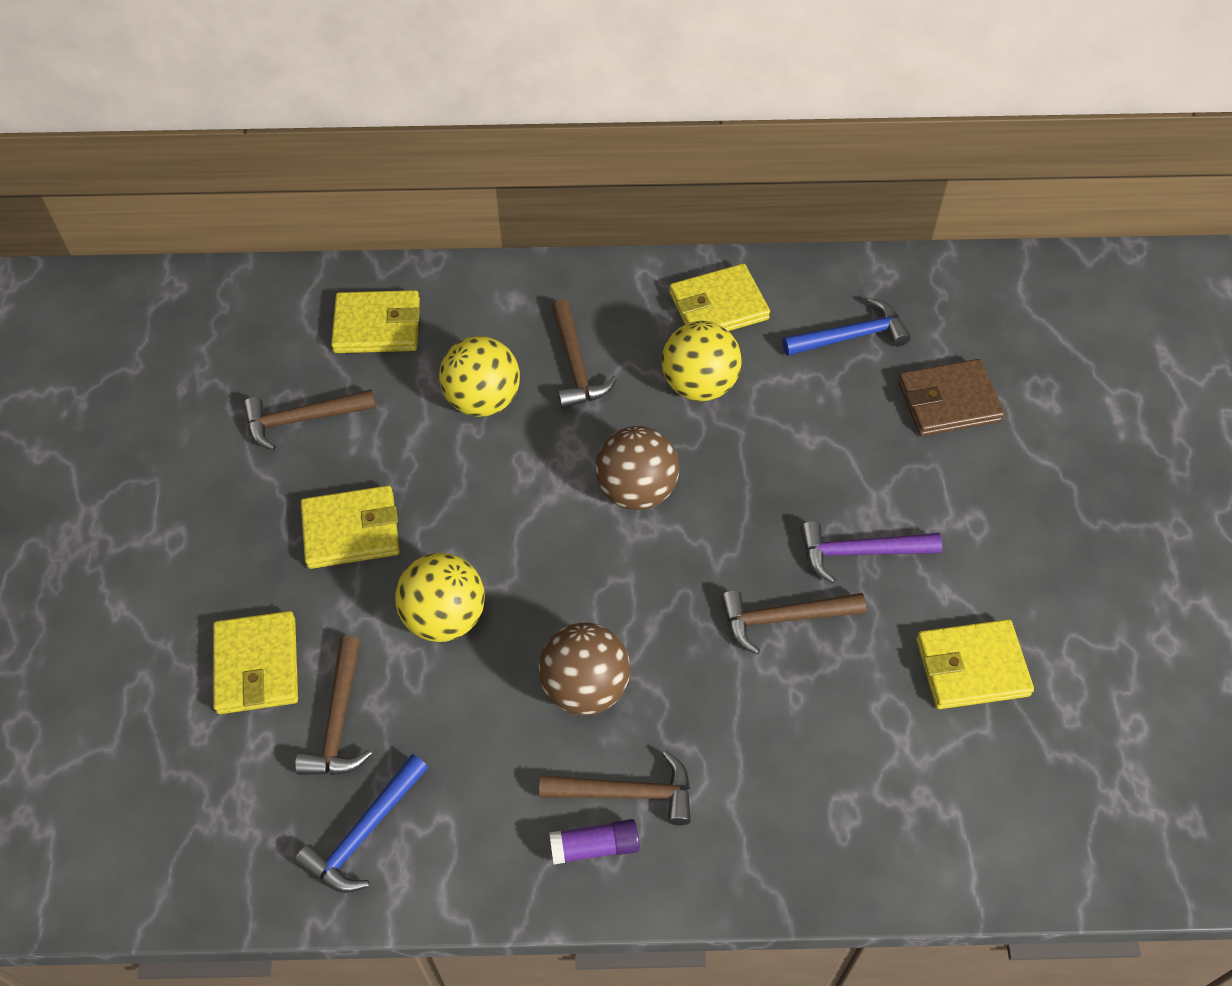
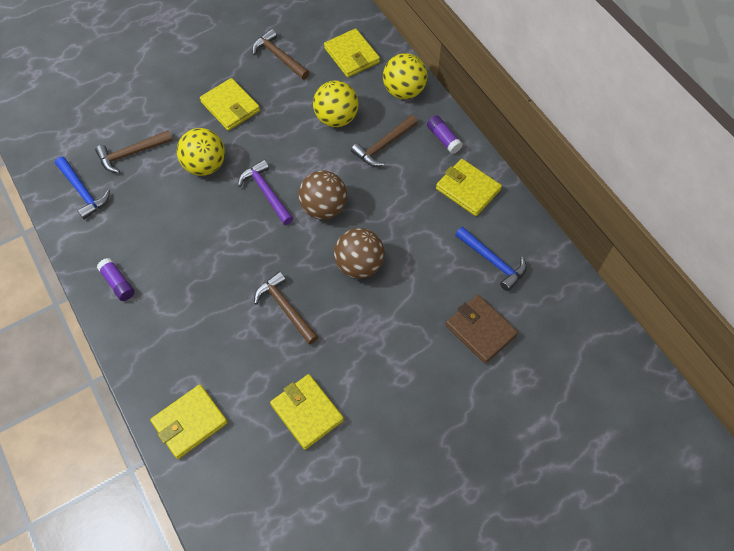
camera: 60 degrees right, 5 degrees up
yellow wallet [213,611,298,714] -> yellow wallet moved to [150,384,228,459]
blue hammer [295,754,428,893] -> blue hammer turned 135 degrees counterclockwise [55,157,110,219]
brown ball [538,623,630,715] -> brown ball moved to [334,228,385,279]
brown hammer [539,751,691,825] -> none
yellow ball [662,321,742,401] -> yellow ball moved to [383,53,428,99]
purple hammer [801,521,942,583] -> purple hammer moved to [238,160,293,225]
none -> purple glue stick [427,115,463,154]

